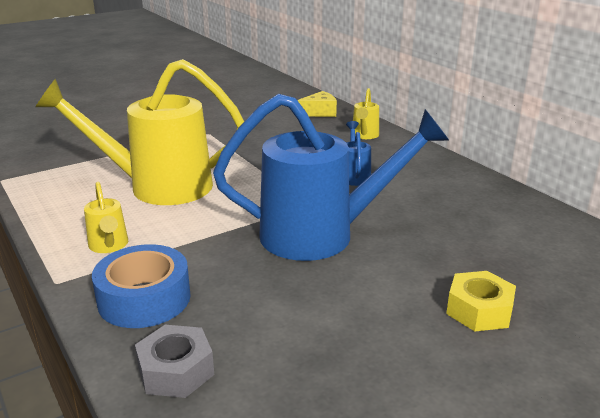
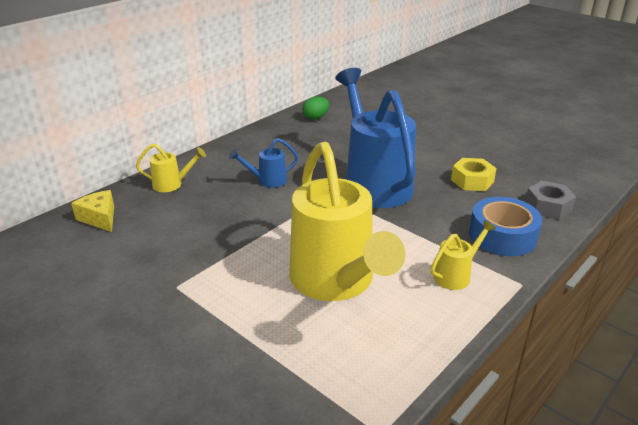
camera: 105 degrees left, 5 degrees up
yellow nut [446,271,516,331] -> yellow nut moved to [451,158,497,191]
none -> green egg [302,97,329,120]

